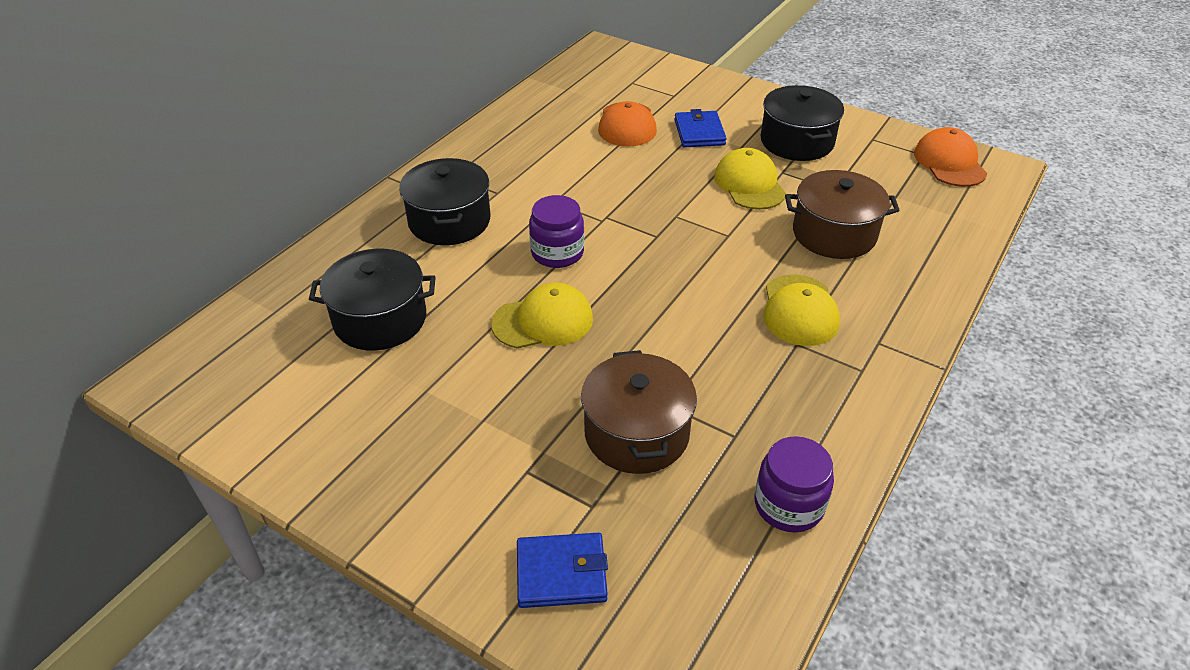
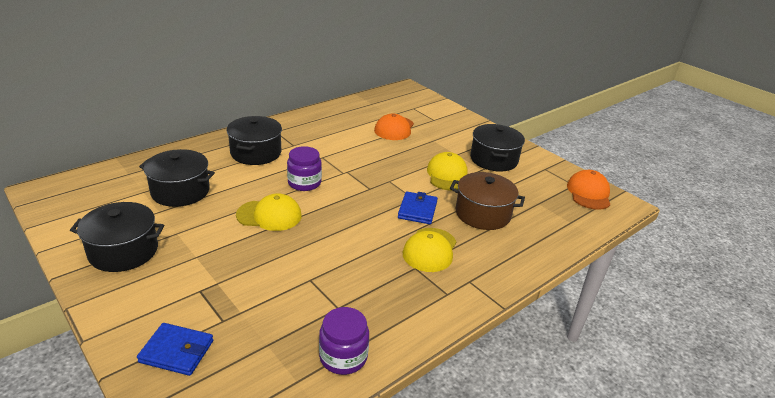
camera: 15 degrees right, 10 degrees down
brown pot [581,350,697,474] -> none
blue wallet [674,109,727,147] -> blue wallet moved to [398,191,438,224]
none -> black pot [70,202,164,272]

